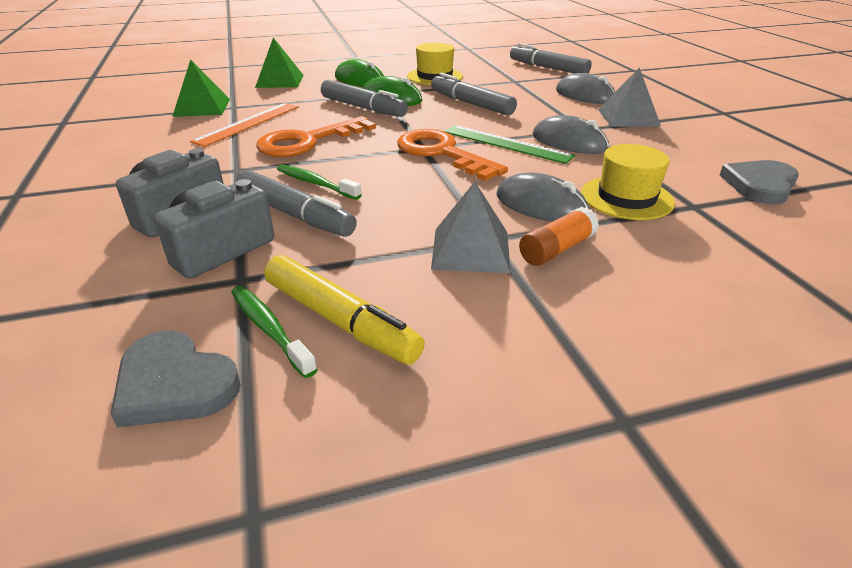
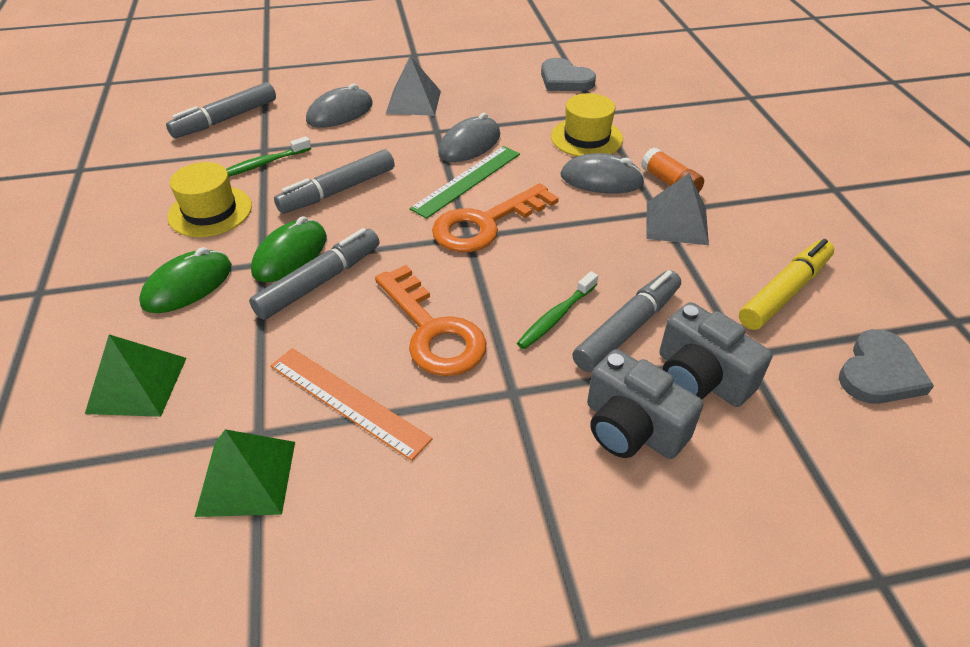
camera: 85 degrees left, 10 degrees up
green toothbrush [231,286,318,378] -> green toothbrush moved to [226,136,311,177]
grey mouse [496,172,589,222] -> grey mouse turned 60 degrees clockwise [561,153,645,194]

